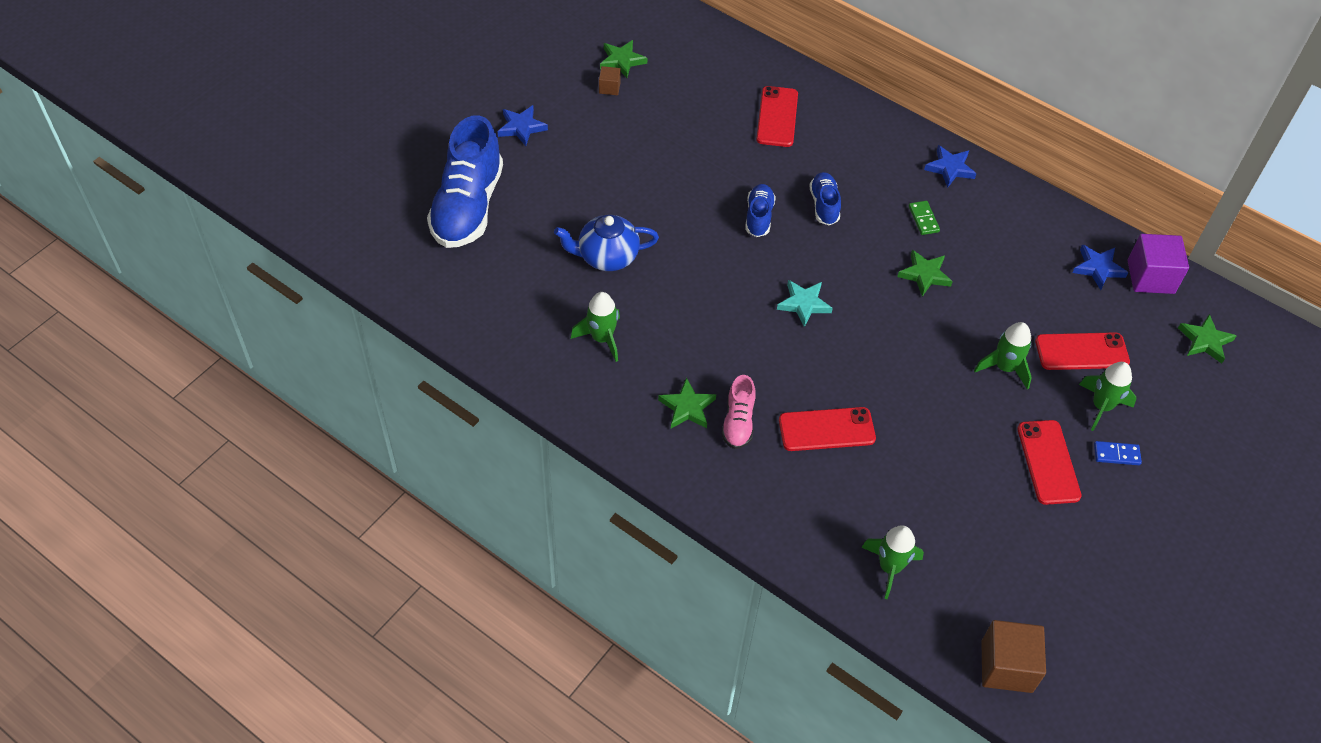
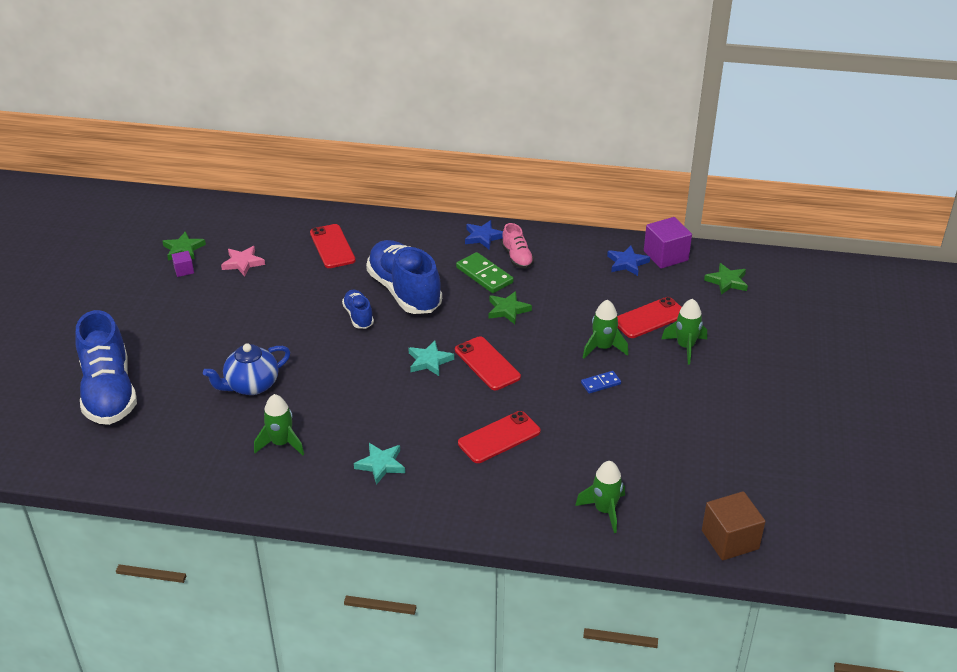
camera: 25 degrees left, 15 degrees down
blue star [498,105,548,146] -> none
brown cube [599,66,621,95] -> purple cube [172,251,194,277]
green star [658,378,716,428] -> turquoise star [354,443,405,485]
pink shoe [722,375,756,449] -> pink shoe moved to [501,223,534,269]
blue shoe [809,172,841,225] -> blue shoe [366,240,442,314], size x2.05
green domino [909,201,940,235] -> green domino [456,252,514,293], size x1.73
red phone [1017,420,1082,505] -> red phone moved to [455,336,521,390]
blue domino [1094,441,1142,465] -> blue domino moved to [581,371,621,394]
none -> pink star [221,246,265,277]

